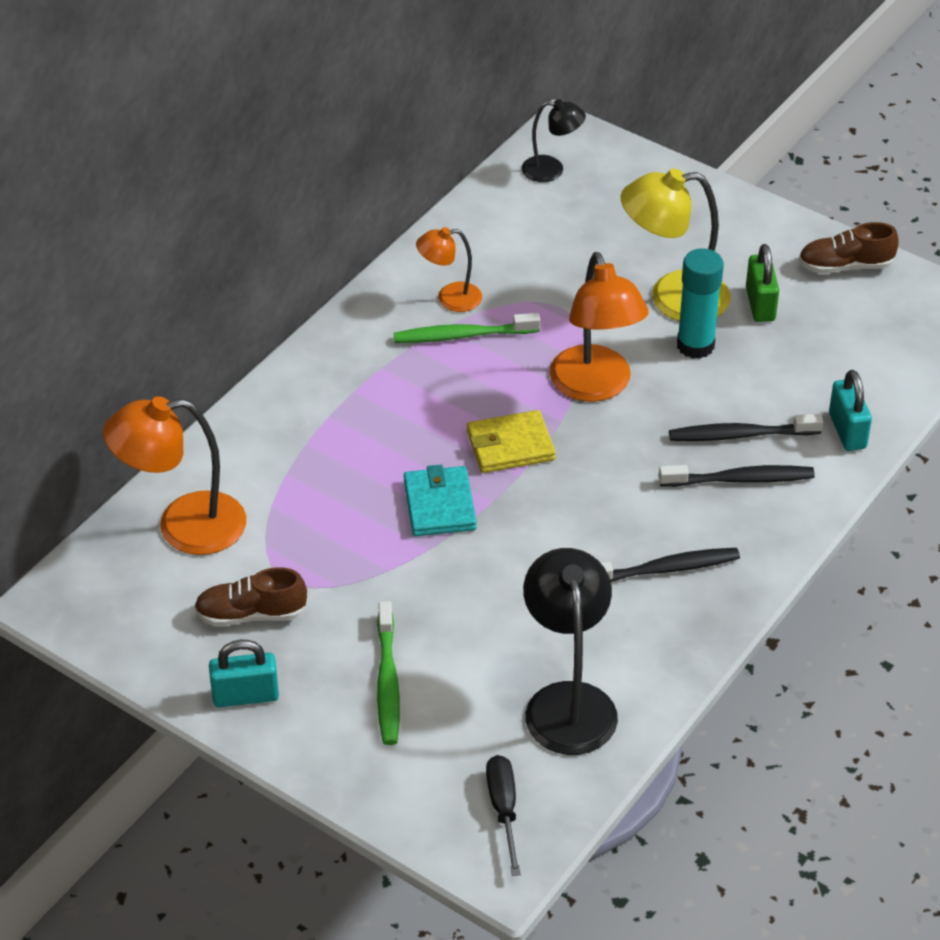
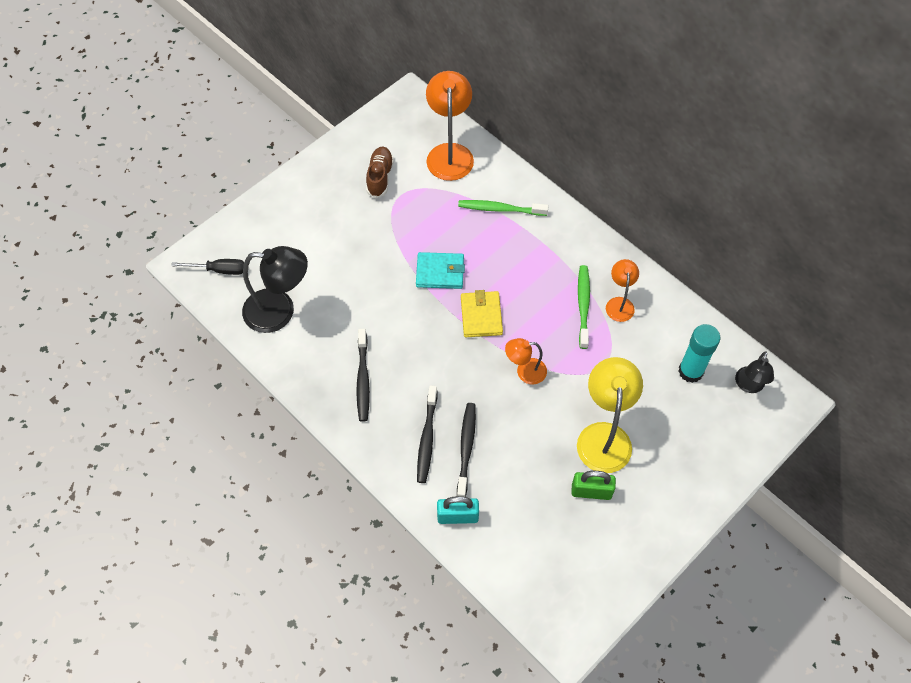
camera: 100 degrees right, 15 degrees up
turquoise padlock [209,640,279,707] -> none
green toothbrush [377,601,400,745] -> green toothbrush moved to [458,200,549,216]
orange lamp [549,252,649,402] -> orange lamp [505,338,547,384], size x0.56
turquoise glue stick [677,248,724,359] -> turquoise glue stick moved to [678,324,720,383]
brown shoe [798,222,898,273] -> none

